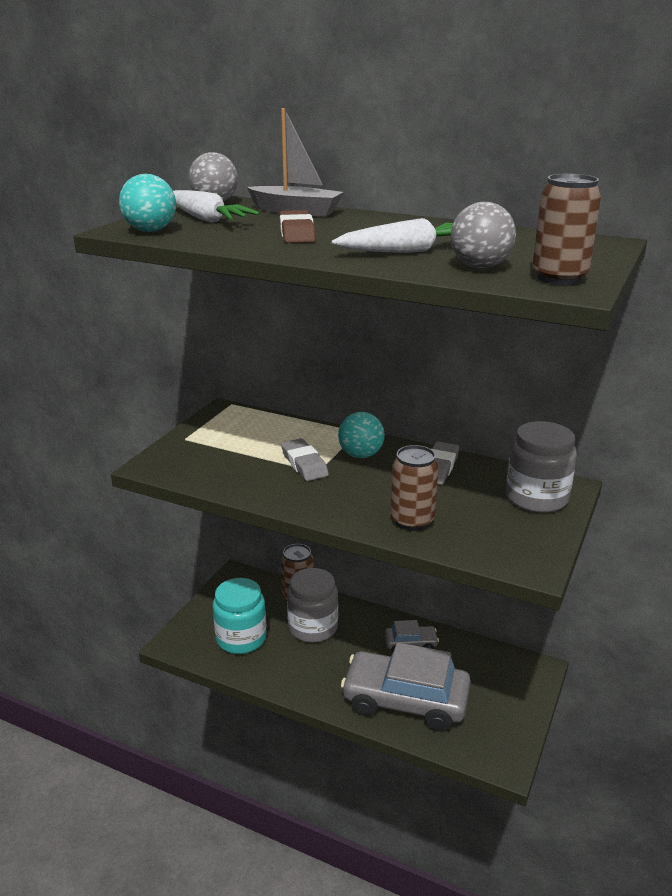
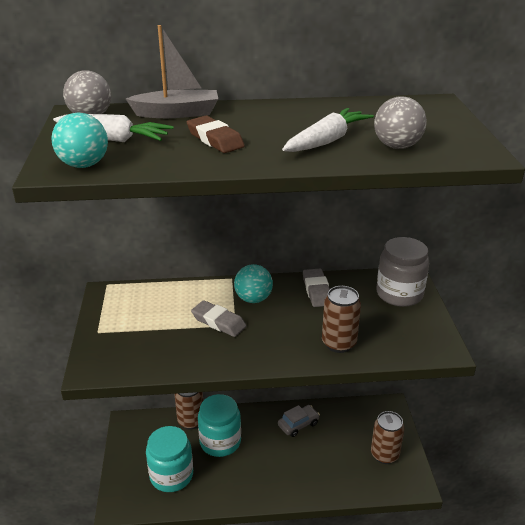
camera: 30 degrees left, 5 degrees up
grey jar [287,568,338,643] -> turquoise jar [198,394,241,457]
grey car [341,642,471,732] -> none
brown can [533,174,601,285] -> brown can moved to [371,411,404,464]

